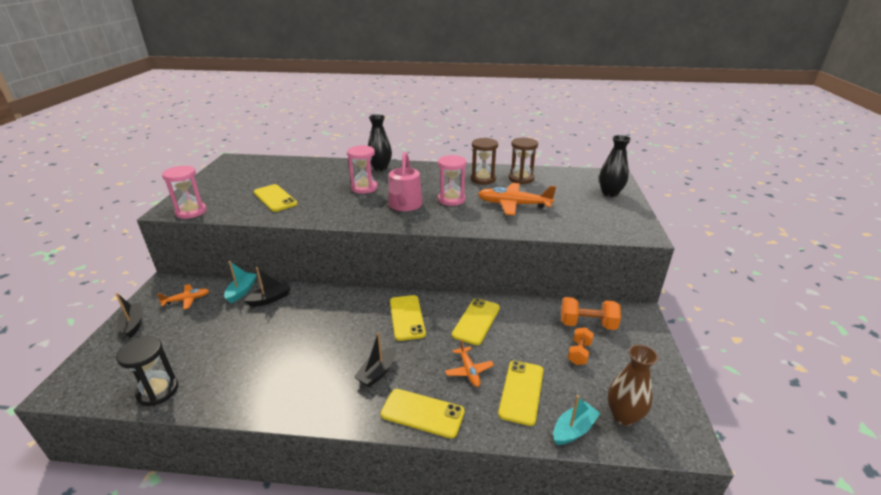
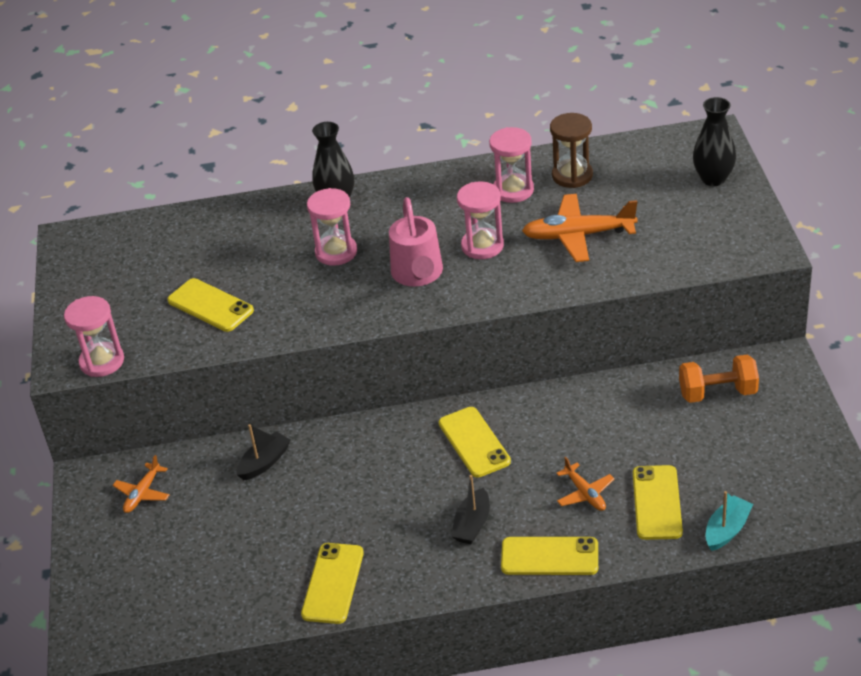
camera: 10 degrees left, 10 degrees up
black boat [116,293,143,338] -> none
black hourglass [116,336,178,406] -> none
orange plane [157,284,209,310] -> orange plane turned 150 degrees clockwise [113,455,170,513]
turquoise boat [224,261,257,303] -> none
yellow phone [452,298,500,345] -> yellow phone moved to [301,543,364,624]
brown hourglass [471,138,498,184] -> pink hourglass [489,127,534,203]
orange dumbbell [568,327,594,365] -> none
brown vase [608,345,658,426] -> none

